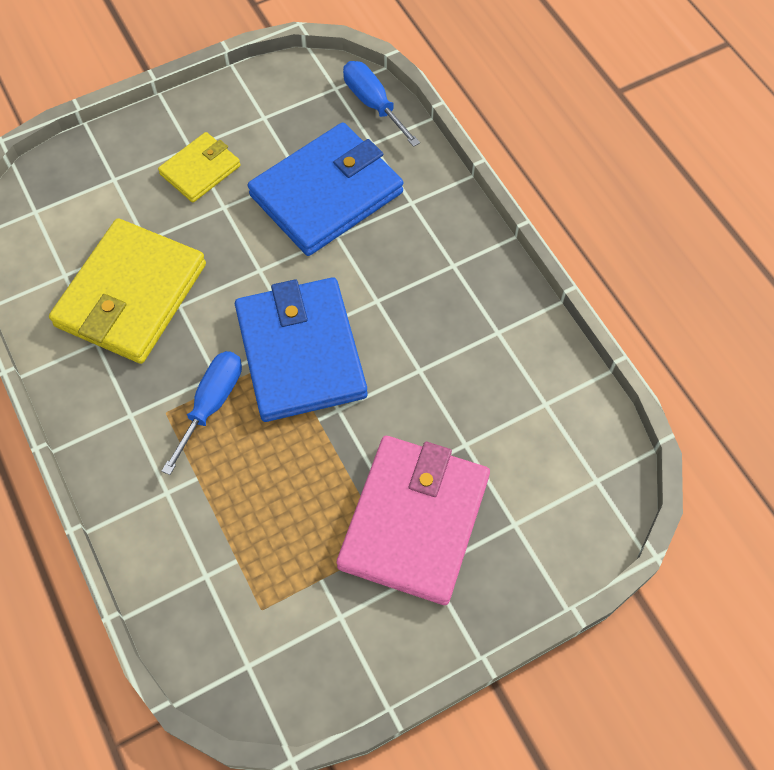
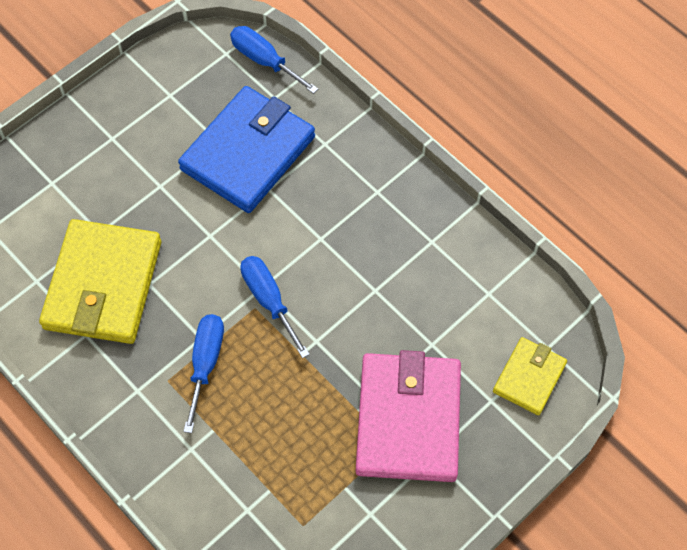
camera: 15 degrees left, 0 degrees up
yellow wallet [158,132,240,203] -> yellow wallet moved to [493,337,567,415]
blue wallet [235,277,367,422] -> blue screwdriver [240,256,310,358]

